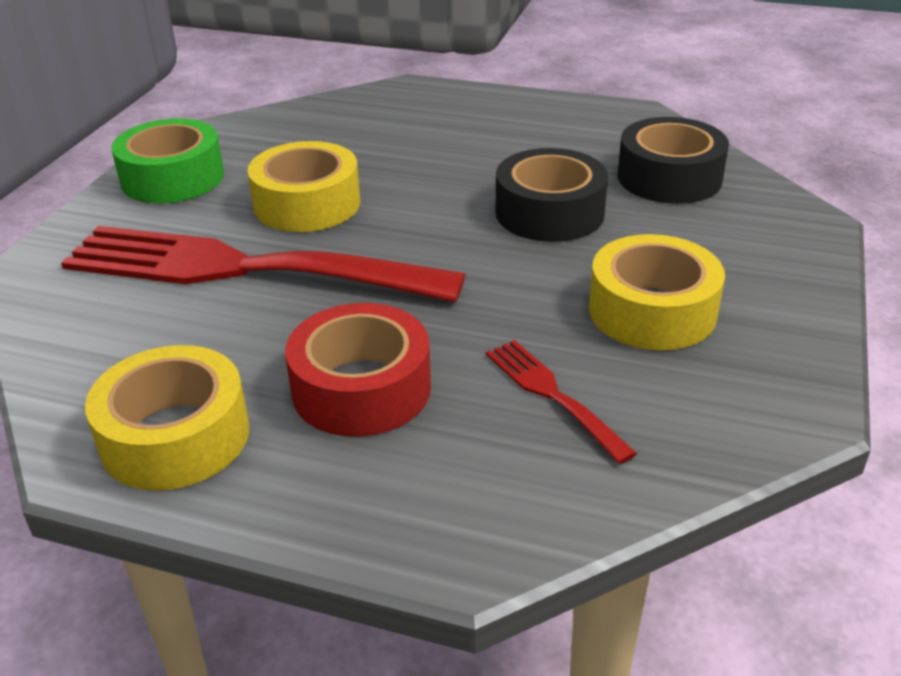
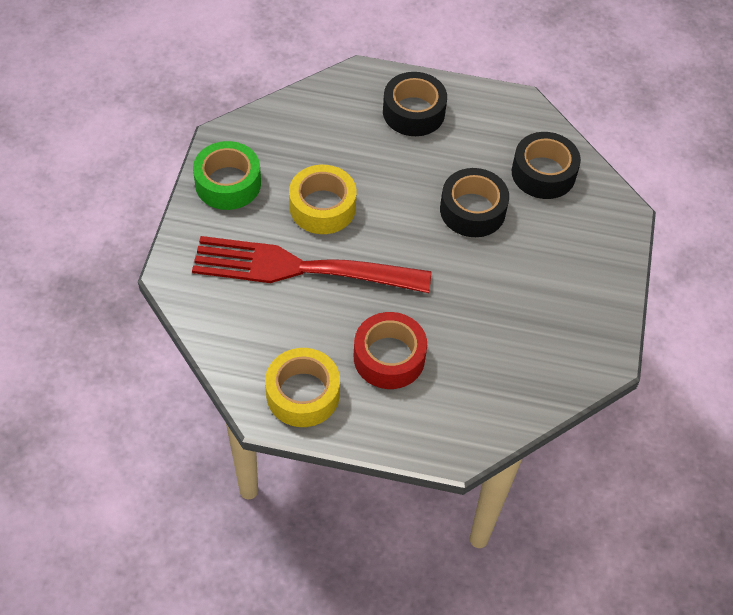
camera: 10 degrees left, 20 degrees up
red fork [486,340,637,464] -> none
yellow tape [589,234,725,350] -> none
none -> black tape [383,72,447,136]

